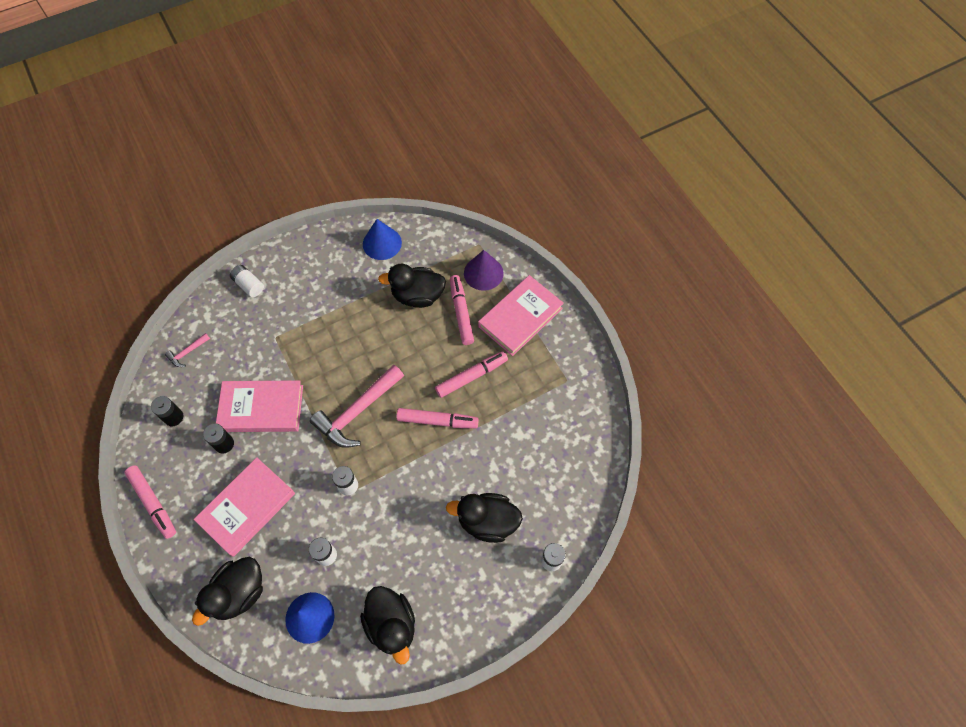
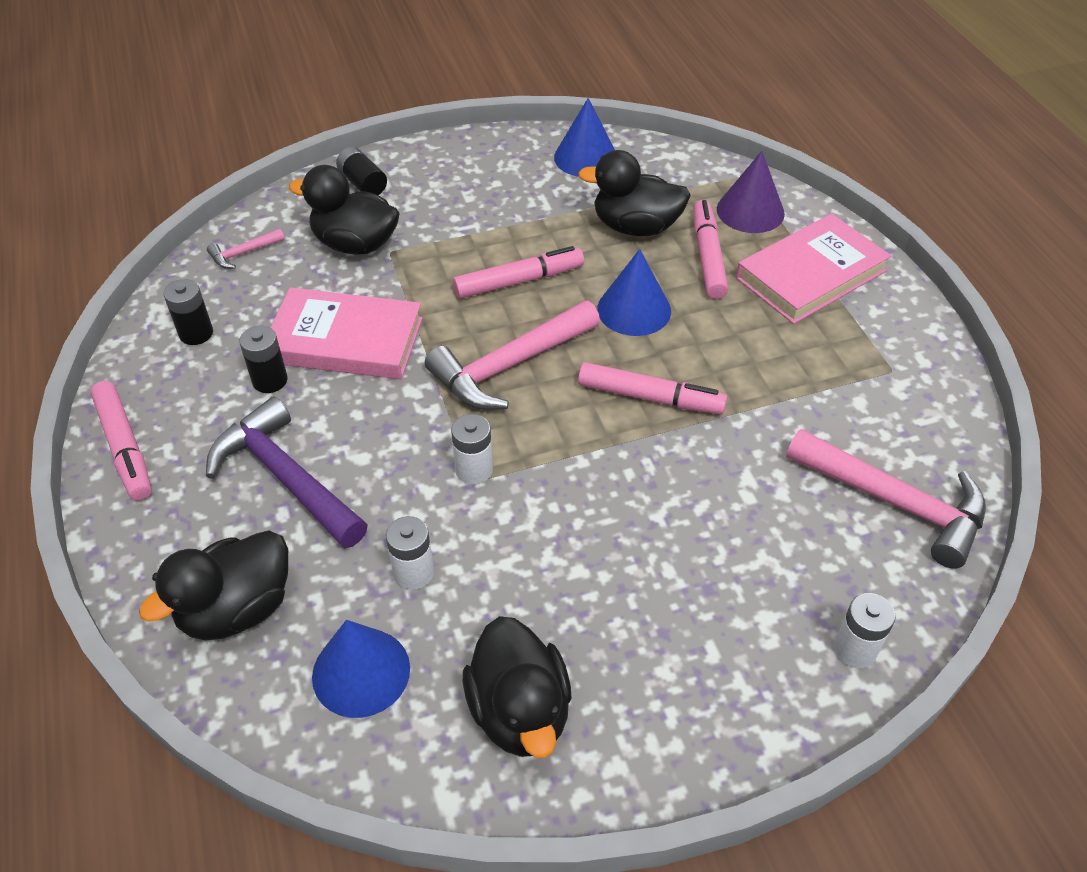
camera: 10 degrees right, 15 degrees down
pink book [194,457,295,557] -> purple hammer [206,396,368,548]
white battery [230,265,264,297] -> black battery [336,147,387,195]
pink marker [435,351,508,398] -> pink marker moved to [453,246,584,298]
black duck [446,493,523,543] -> black duck moved to [289,165,400,255]
none -> blue cone [597,249,671,336]
none -> pink hammer [786,429,986,569]

